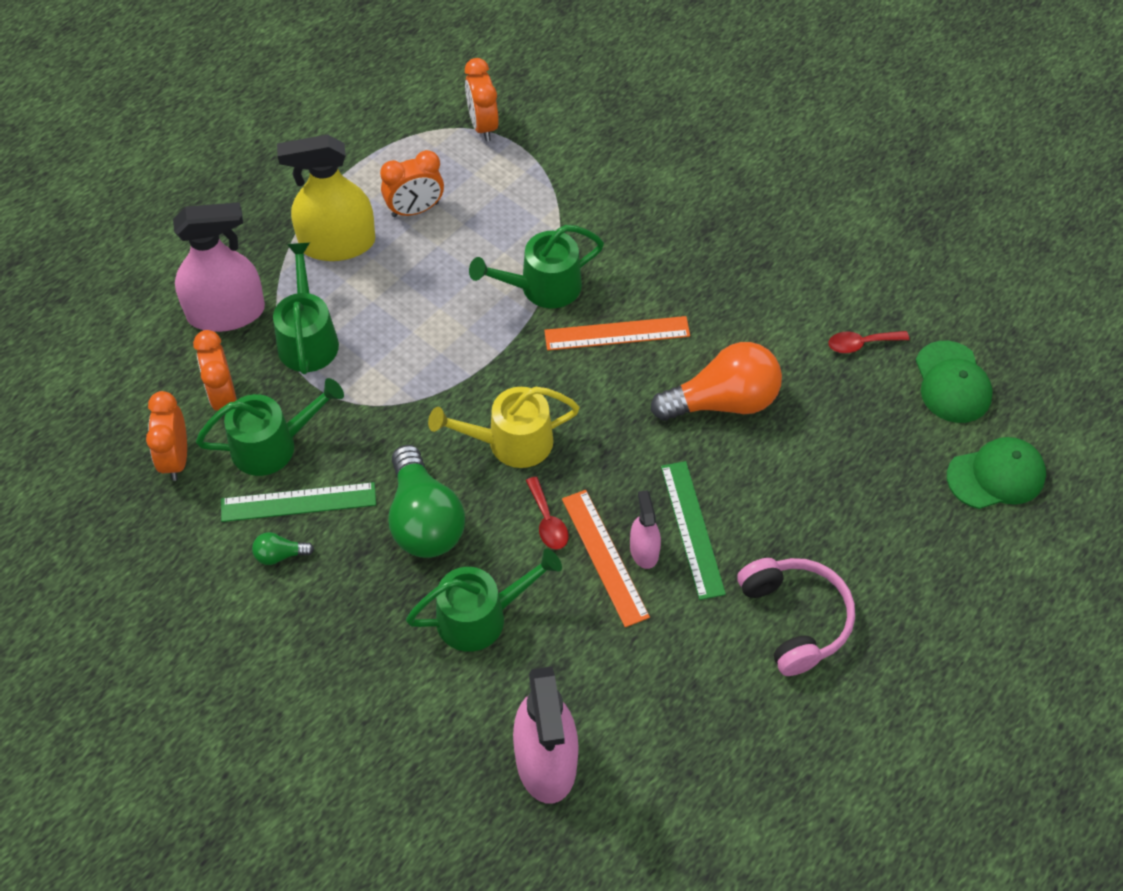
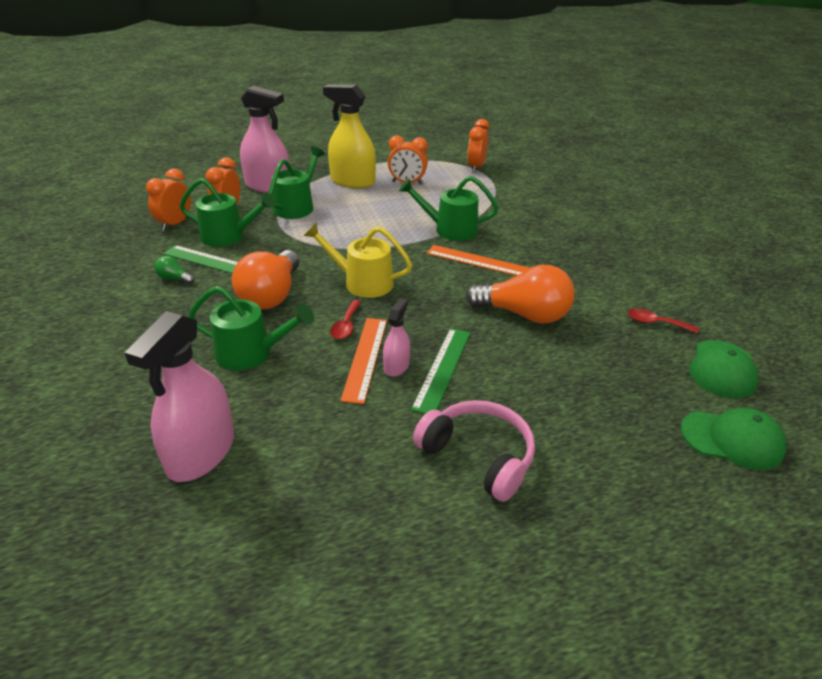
camera: 30 degrees right, 20 degrees down
green light bulb [389,445,465,558] -> orange light bulb [232,250,300,310]
pink headphones [737,558,855,676] -> pink headphones turned 60 degrees counterclockwise [413,400,535,502]

